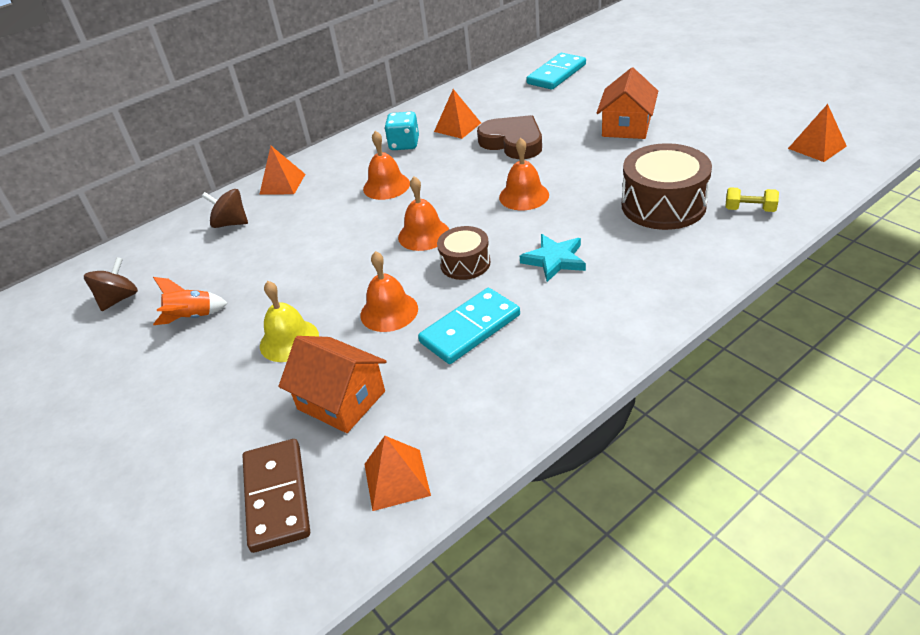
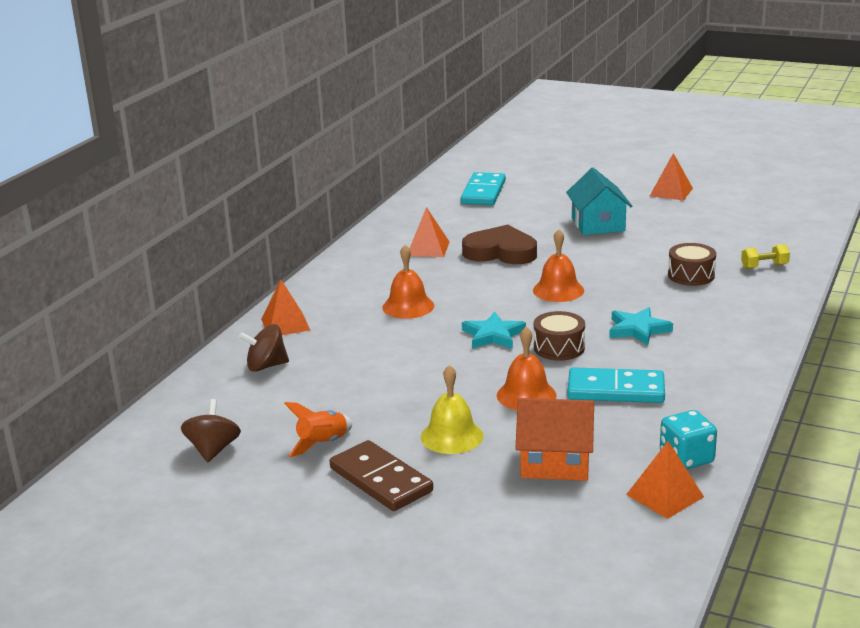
camera: 30 degrees left, 15 degrees down
brown domino [243,439,310,553] -> brown domino moved to [330,440,433,511]
turquoise dice [385,112,419,150] -> turquoise dice moved to [660,410,717,469]
orange bell [398,177,449,251] -> turquoise star [462,312,526,349]
turquoise domino [418,288,520,364] -> turquoise domino turned 75 degrees clockwise [568,367,665,403]
orange house [597,67,658,139] -> turquoise house [566,168,632,235]
brown drum [622,143,712,230] -> brown drum [668,243,716,286], size x0.58
orange pyramid [788,104,847,162] -> orange pyramid moved to [650,153,693,201]

